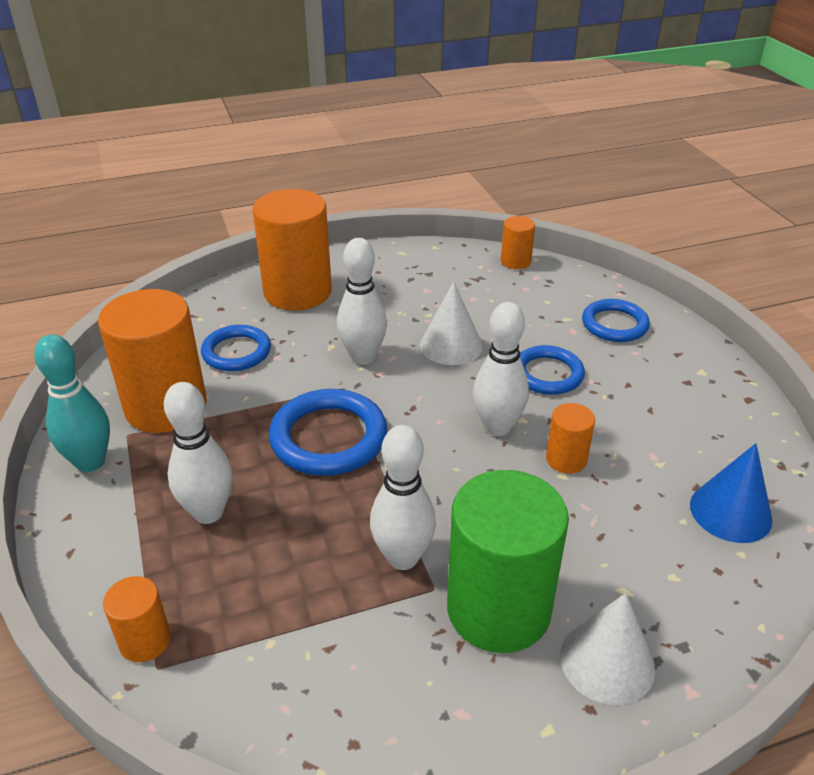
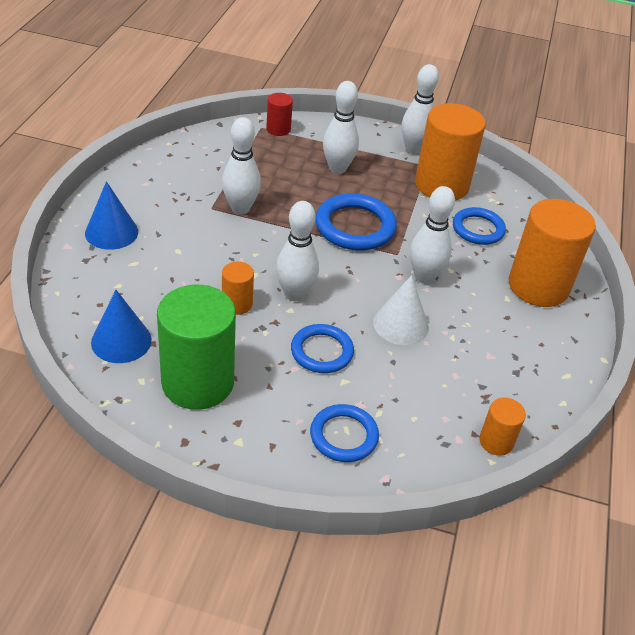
camera: 120 degrees right, 5 degrees up
turquoise bowling pin [34,334,110,472] -> white bowling pin [402,64,439,155]
orange cylinder [103,576,171,662] -> red cylinder [266,93,293,136]
green cylinder [447,470,569,653] -> green cylinder moved to [157,285,236,410]
white cone [560,593,655,705] -> blue cone [85,181,138,250]

